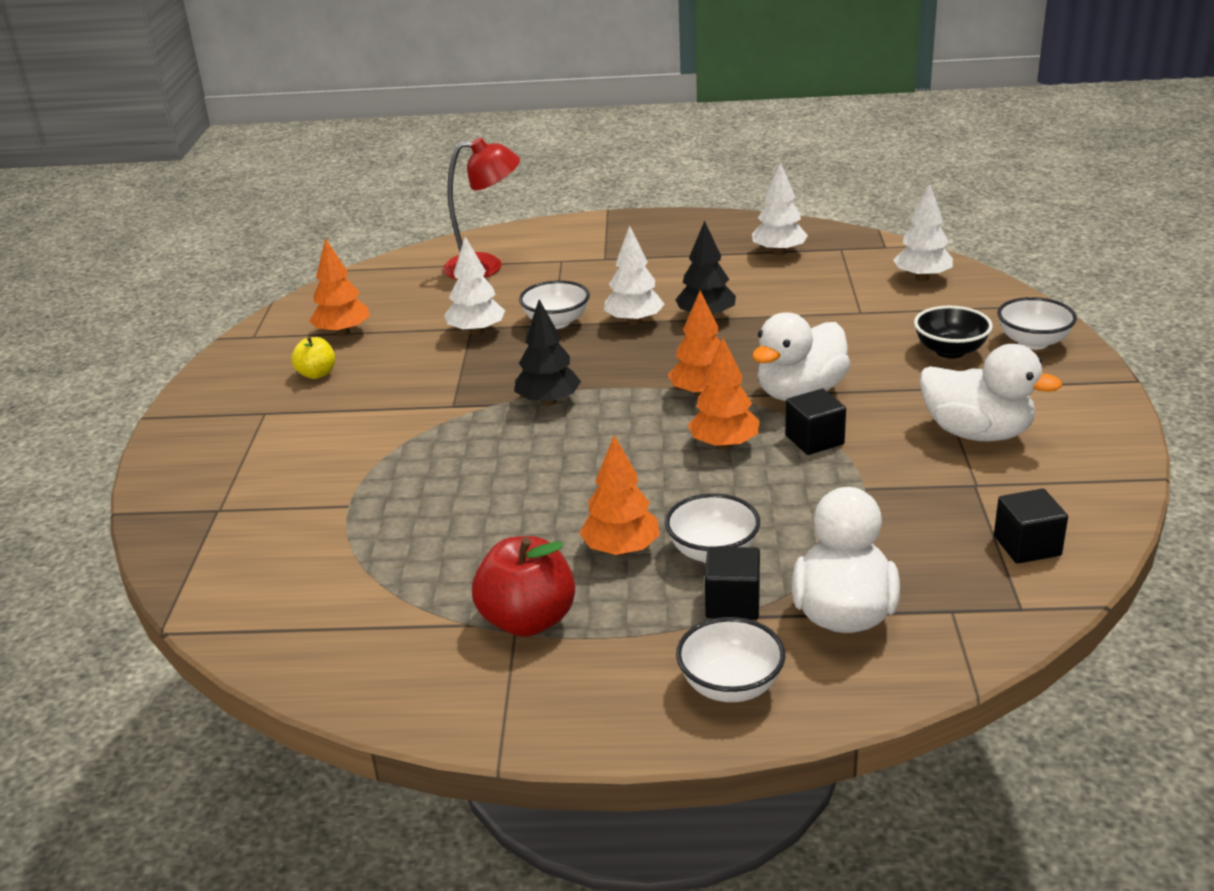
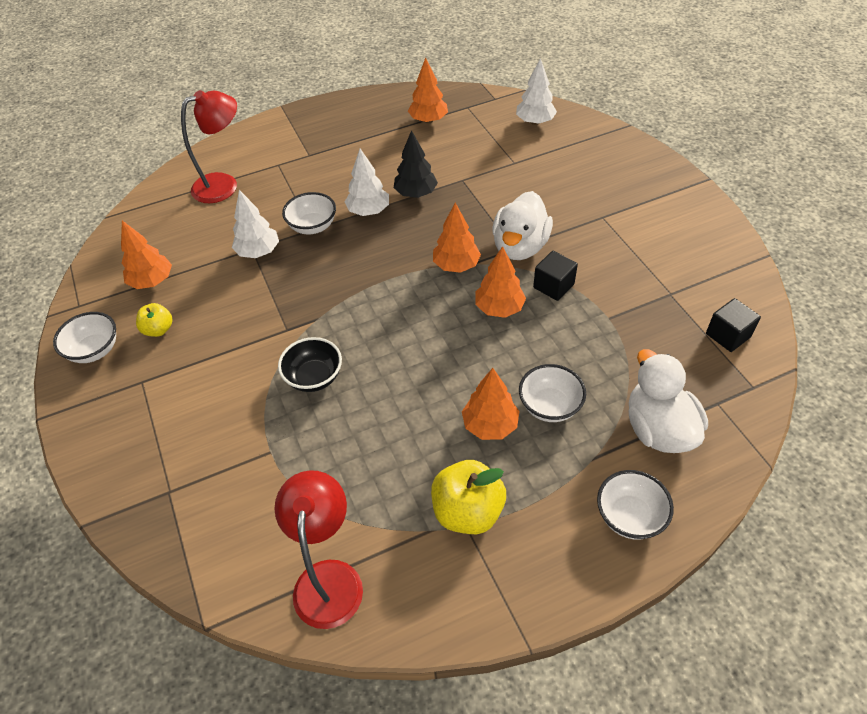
camera: 25 degrees left, 20 degrees up
red apple [472,536,575,637] -> yellow apple [431,460,506,534]
black tree [515,299,581,406] -> none
black cube [705,547,760,620] -> none
white tree [752,162,808,256] -> orange tree [408,57,448,123]
black bowl [914,306,993,359] -> black bowl moved to [278,337,342,392]
white duck [920,344,1062,442] -> none
white bowl [997,297,1077,350] -> white bowl moved to [53,312,116,363]
none -> red lamp [275,470,363,629]

